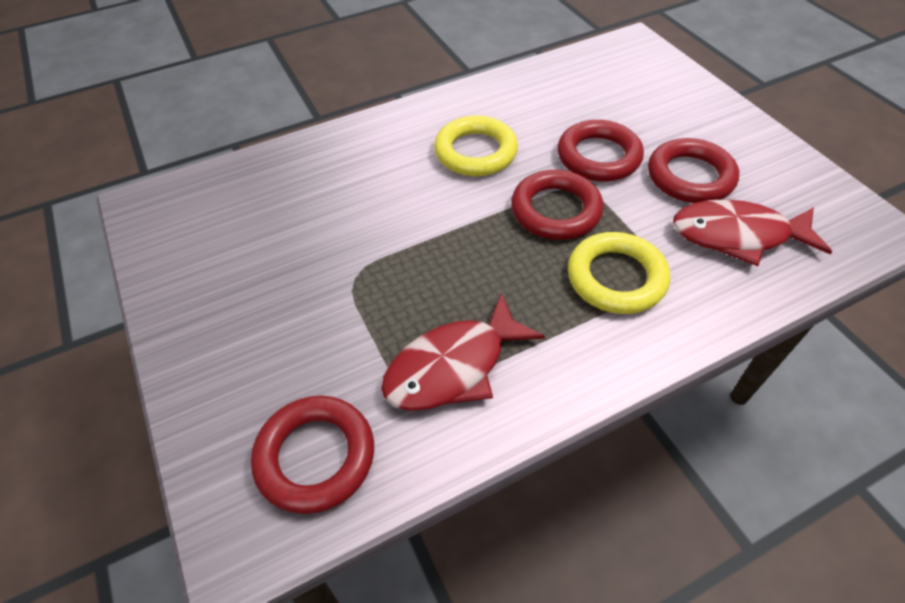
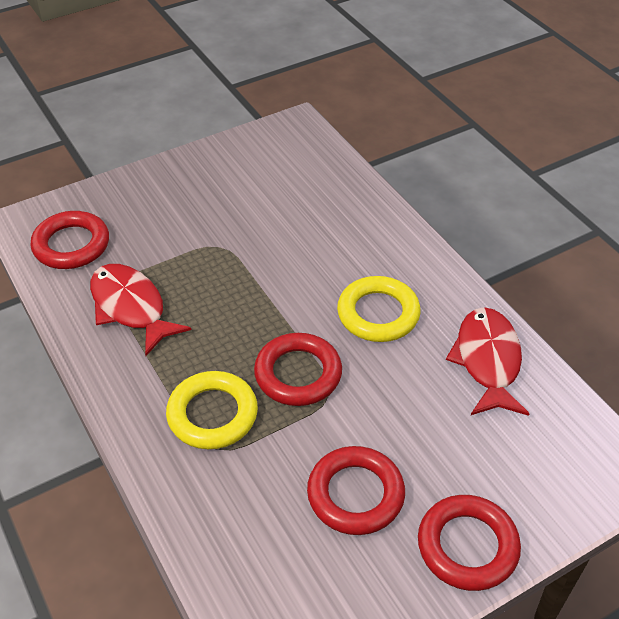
camera: 85 degrees right, 5 degrees down
red ring [558,120,644,182] -> red ring moved to [418,495,521,591]
red fish [673,199,832,266] -> red fish moved to [446,307,530,416]

